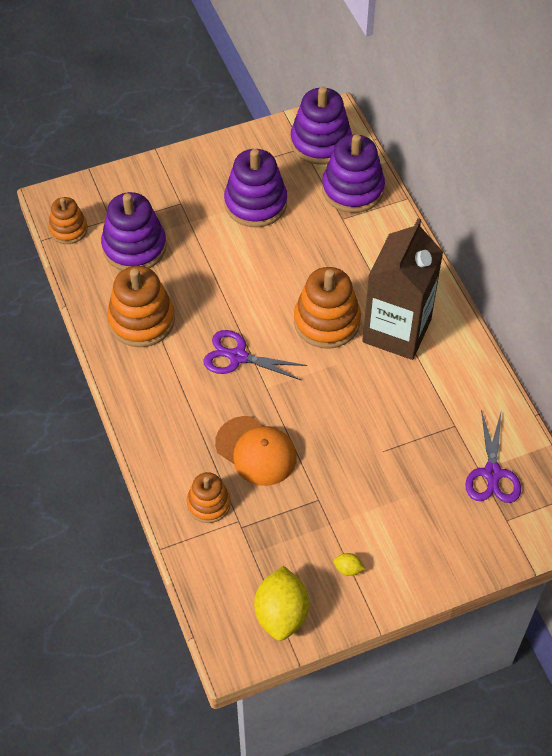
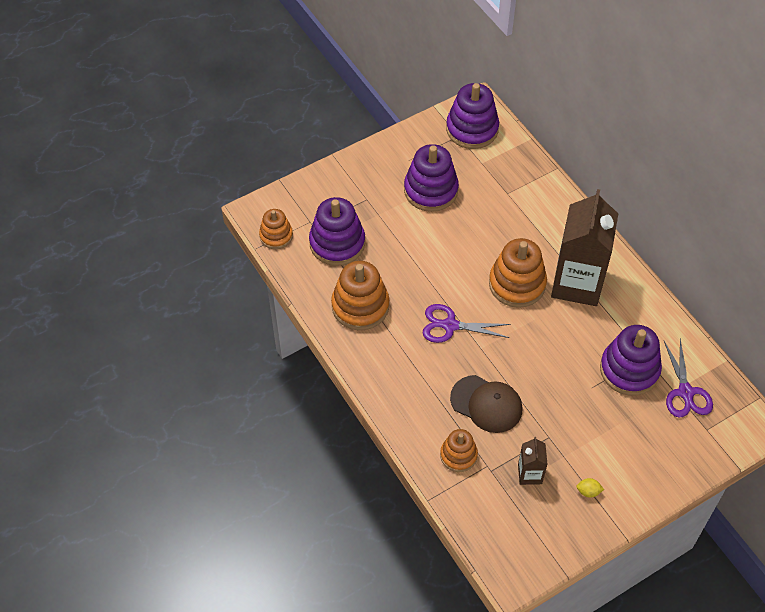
camera: 10 degrees left, 0 degrees up
orange cap [215,416,297,486] -> brown cap [450,375,523,433]
yellow lemon [254,566,309,641] -> none
purple stacking toy [322,134,385,213] -> purple stacking toy moved to [600,325,662,396]
none -> brown carton [518,437,548,485]

